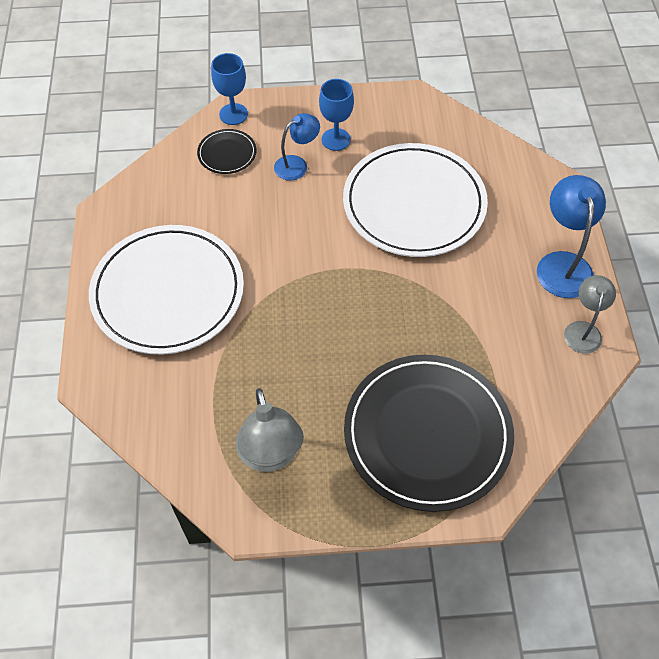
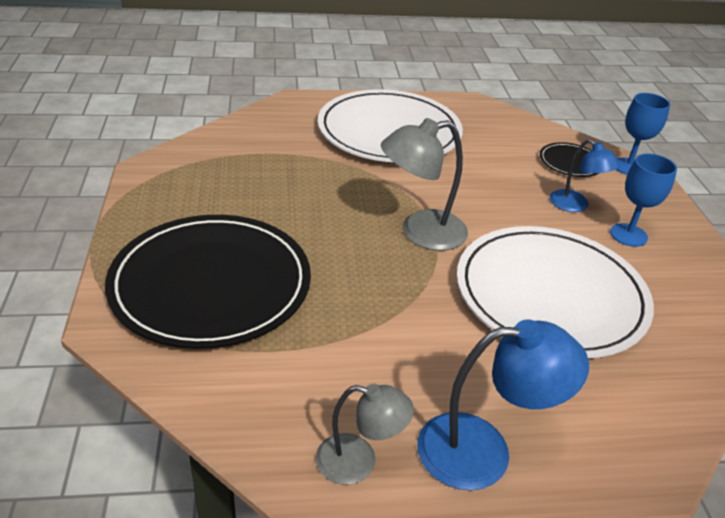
camera: 85 degrees right, 20 degrees down
grey lamp [236,388,304,472] -> grey lamp moved to [381,118,468,251]

